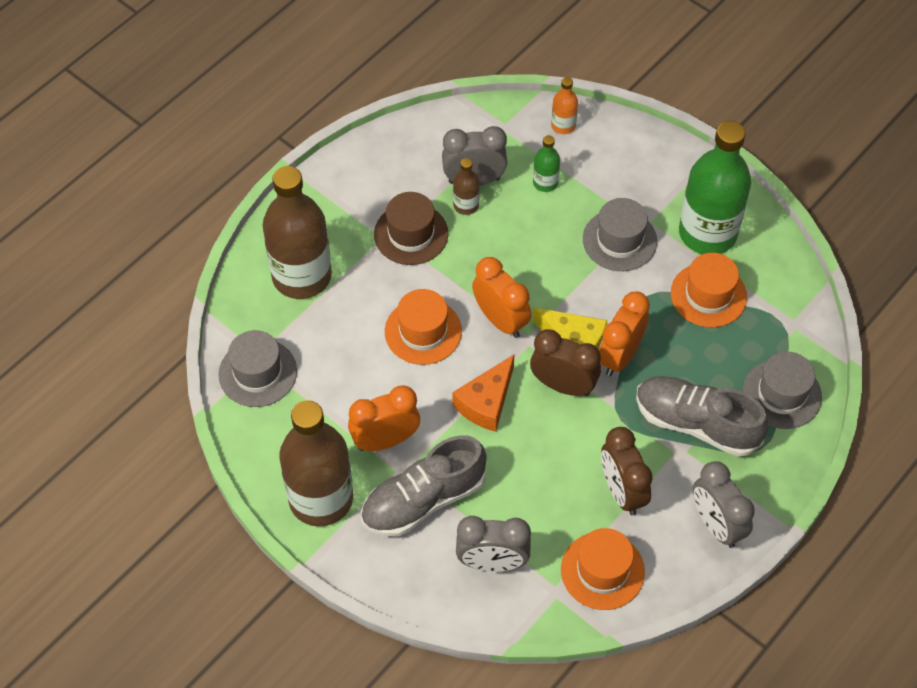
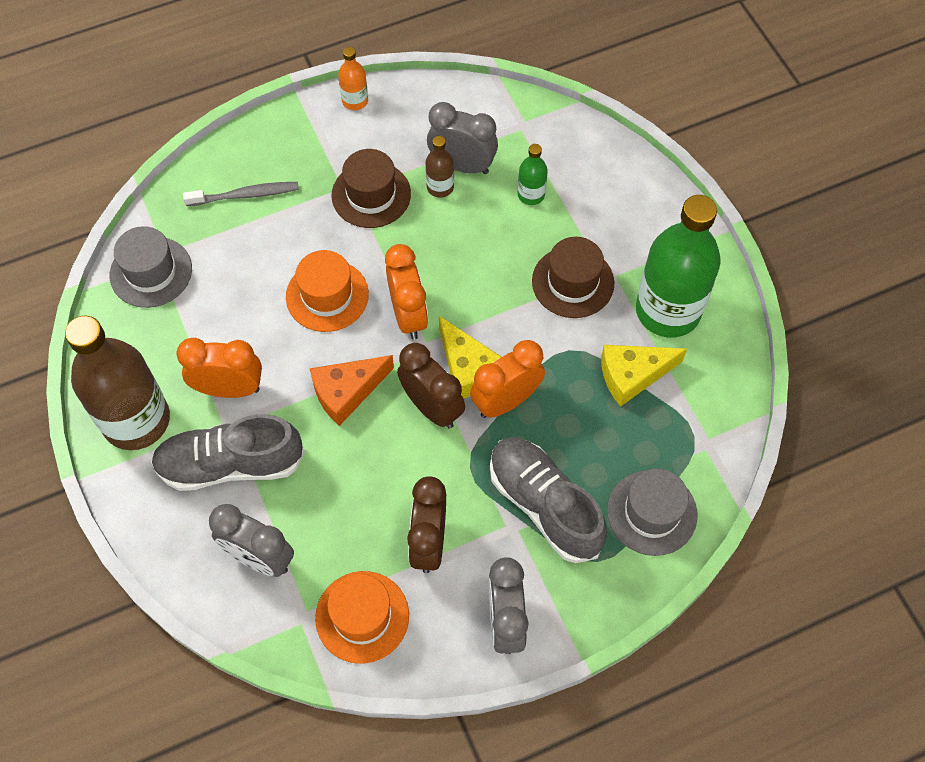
camera: 25 degrees right, 5 degrees up
brown bottle [263,166,332,299] -> grey toothbrush [183,182,299,206]
orange bottle [551,77,578,134] -> orange bottle moved to [338,47,368,110]
grey hat [583,198,657,271] -> brown hat [532,237,614,318]
orange hat [671,253,747,327] -> yellow cheese [601,345,687,407]

